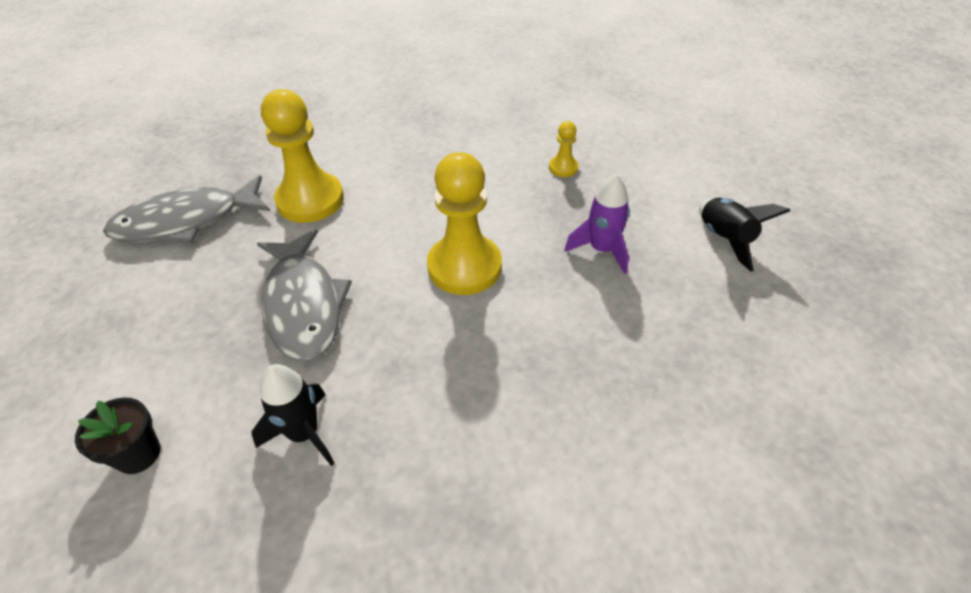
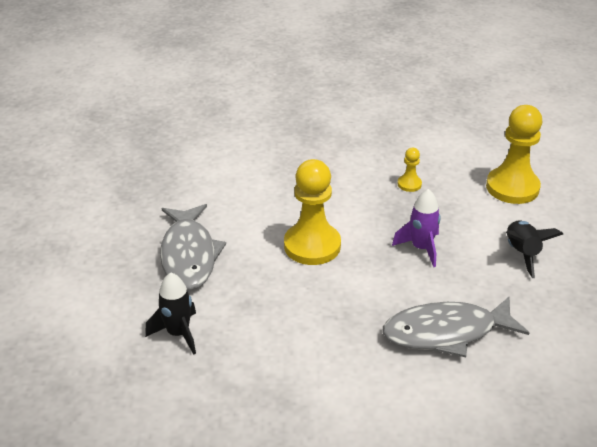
camera: 10 degrees right, 10 degrees down
black flower pot [75,397,161,474] -> none
grey fish [103,175,270,243] -> grey fish moved to [382,297,529,357]
yellow pawn [261,89,344,223] -> yellow pawn moved to [486,105,542,204]

